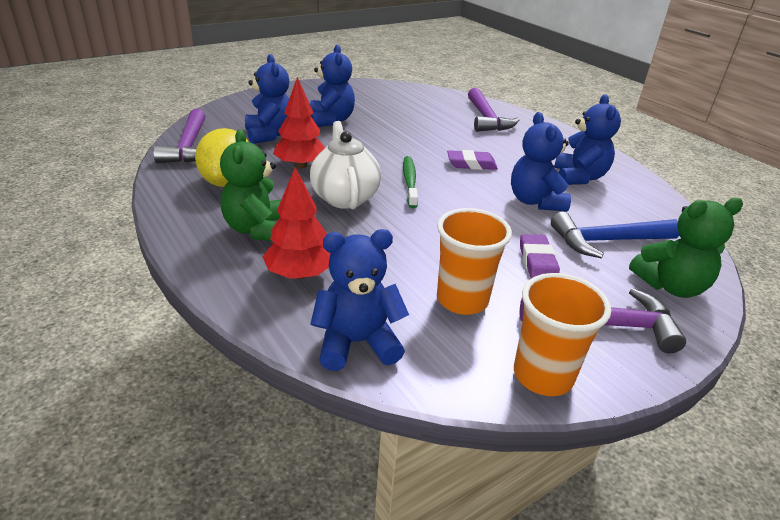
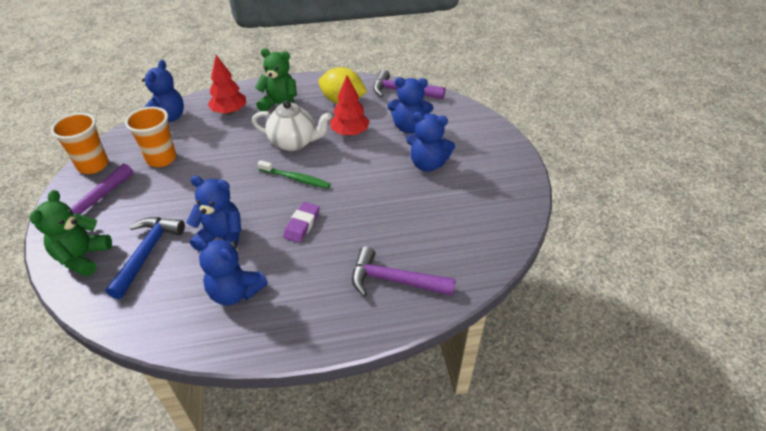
camera: 115 degrees right, 10 degrees up
purple eraser [520,234,560,278] -> none

